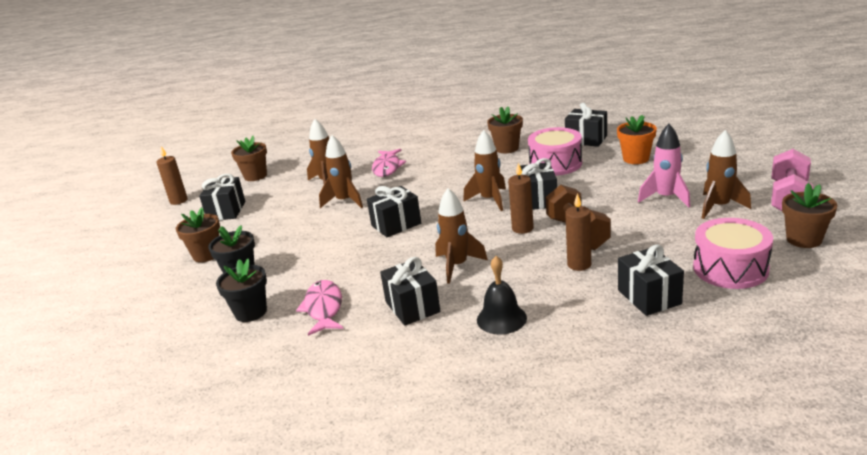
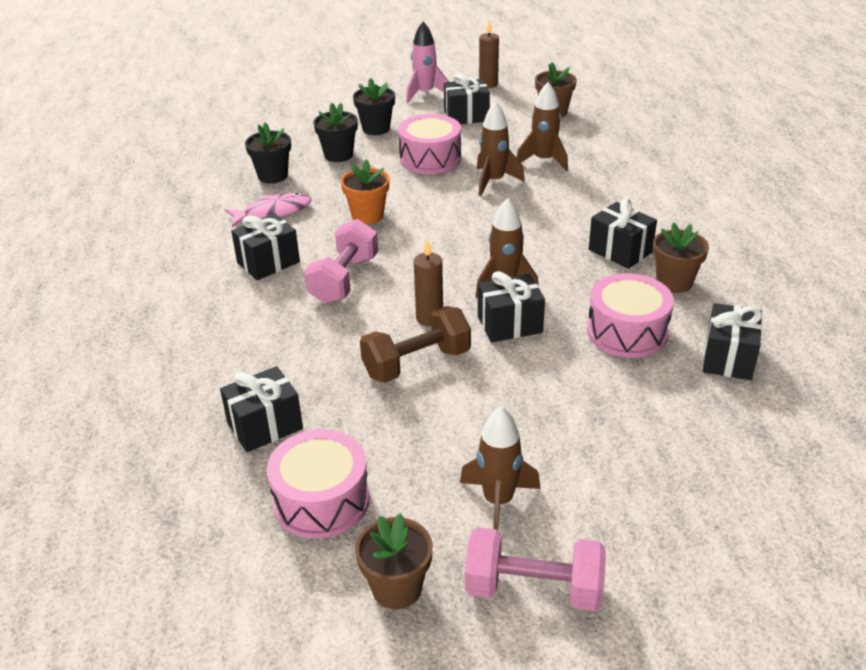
camera: 75 degrees right, 10 degrees up
brown flower pot [176,207,220,262] -> black flower pot [353,78,395,135]
black gift [367,186,421,237] -> black gift moved to [589,198,657,269]
pink fish [372,149,406,177] -> none
brown rocket [435,188,488,284] -> pink dumbbell [304,219,378,304]
black bell [477,256,527,335] -> none
brown candle [565,193,591,271] -> none
orange flower pot [617,115,657,164] -> orange flower pot moved to [341,159,390,224]
pink rocket [638,124,691,207] -> pink rocket moved to [406,21,449,103]
none -> pink drum [398,114,461,174]

